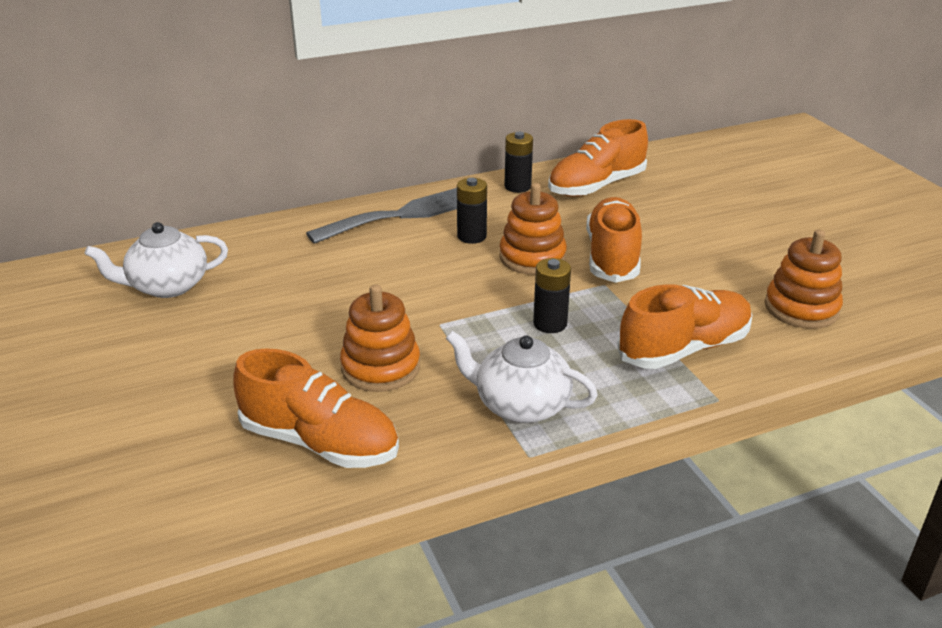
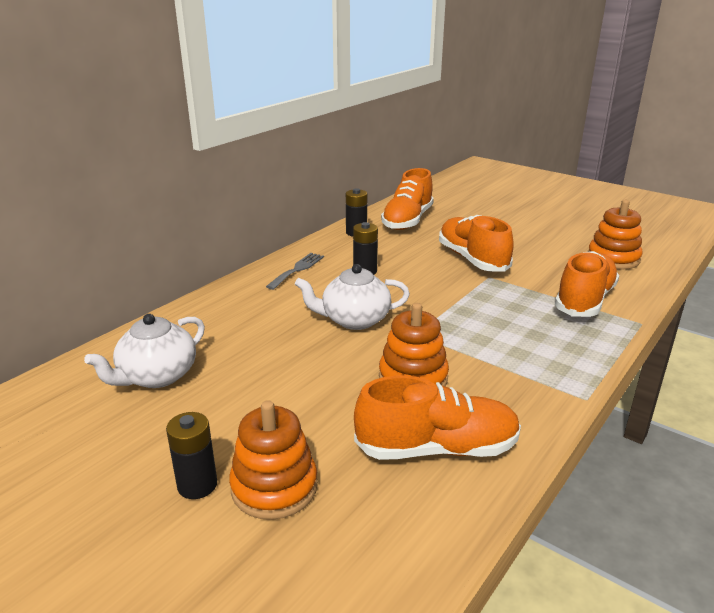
camera: 30 degrees left, 5 degrees down
grey fork [306,188,457,244] -> grey fork [266,253,324,290], size x0.56
white teapot [446,331,598,423] -> white teapot moved to [295,264,410,330]
orange stacking toy [499,183,567,275] -> orange stacking toy moved to [229,400,318,520]
black battery [533,258,571,333] -> black battery moved to [166,412,217,499]

